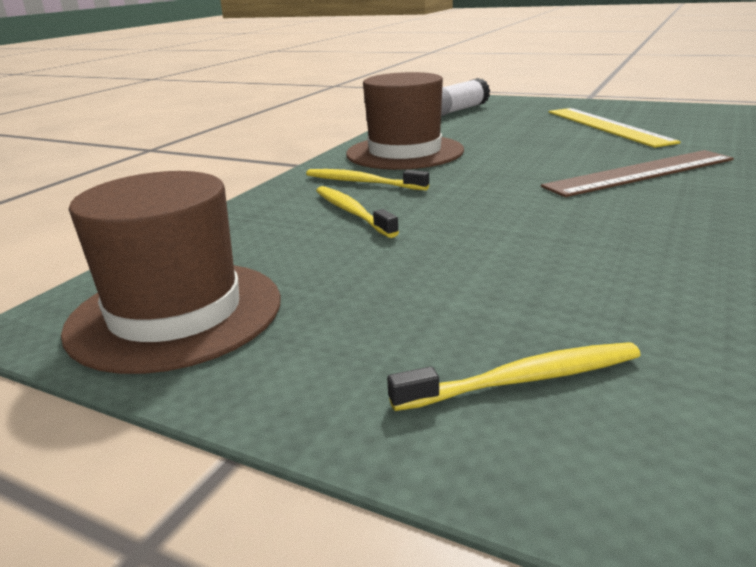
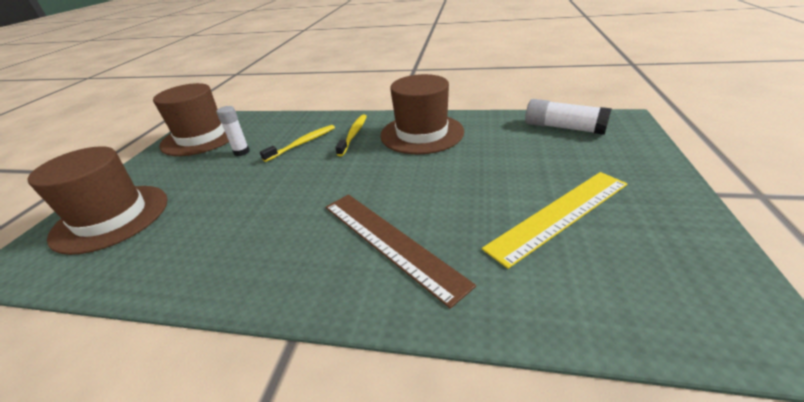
camera: 75 degrees right, 10 degrees up
yellow toothbrush [387,342,641,411] -> brown hat [27,146,168,255]
none -> white glue stick [216,106,250,156]

